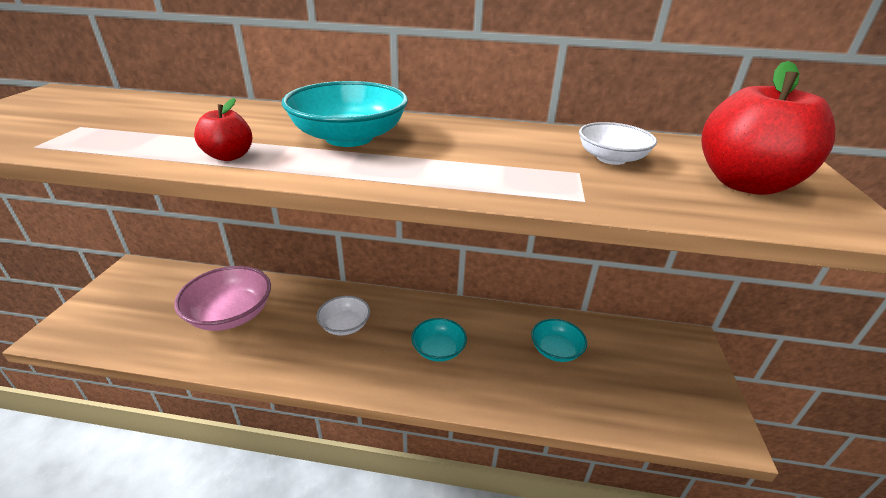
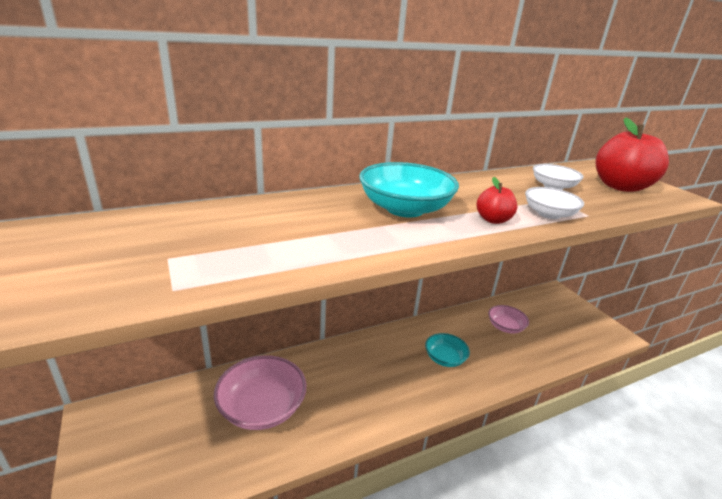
camera: 35 degrees left, 5 degrees down
red apple [194,98,252,161] -> red apple moved to [477,177,517,224]
white bowl [317,296,370,335] -> white bowl moved to [525,187,584,219]
turquoise bowl [531,319,587,362] -> pink bowl [488,305,529,334]

